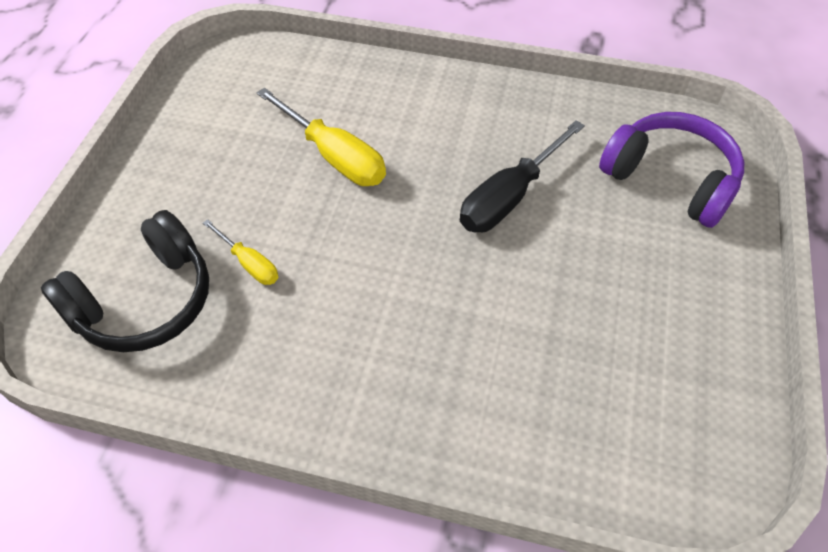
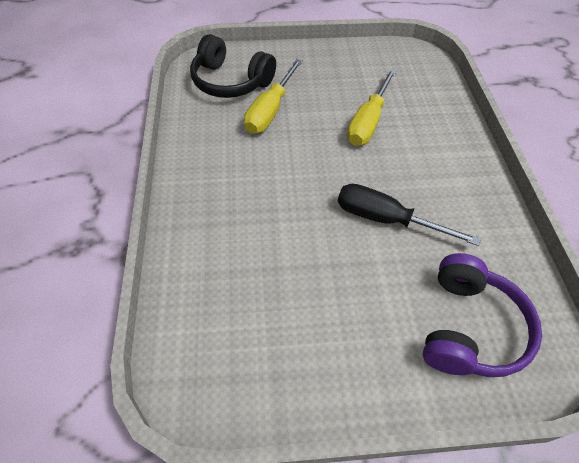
camera: 70 degrees right, 0 degrees up
yellow screwdriver [203,219,278,285] -> yellow screwdriver [244,59,303,134], size x1.83

